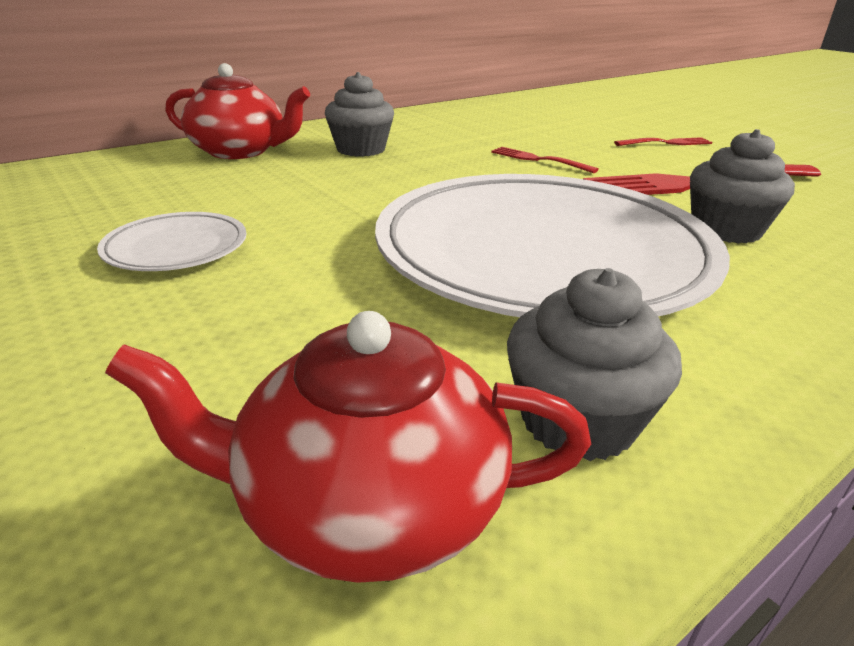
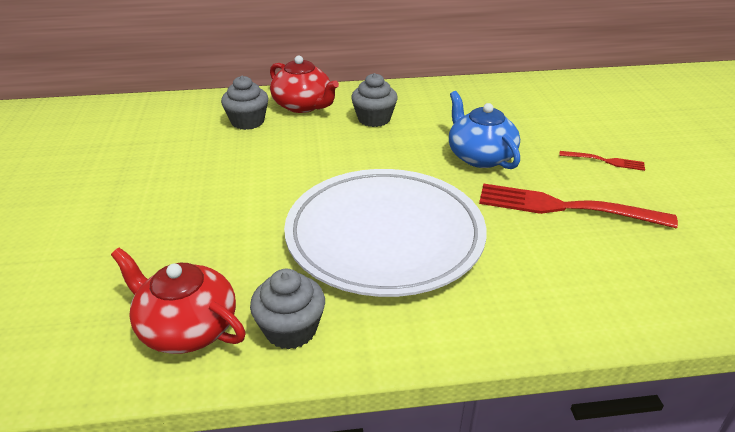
camera: 30 degrees right, 5 degrees up
white plate [97,212,247,271] -> none
red fork [491,147,599,173] -> blue teapot [449,91,520,169]
grey cupcake [690,129,795,244] -> grey cupcake moved to [221,76,268,130]

